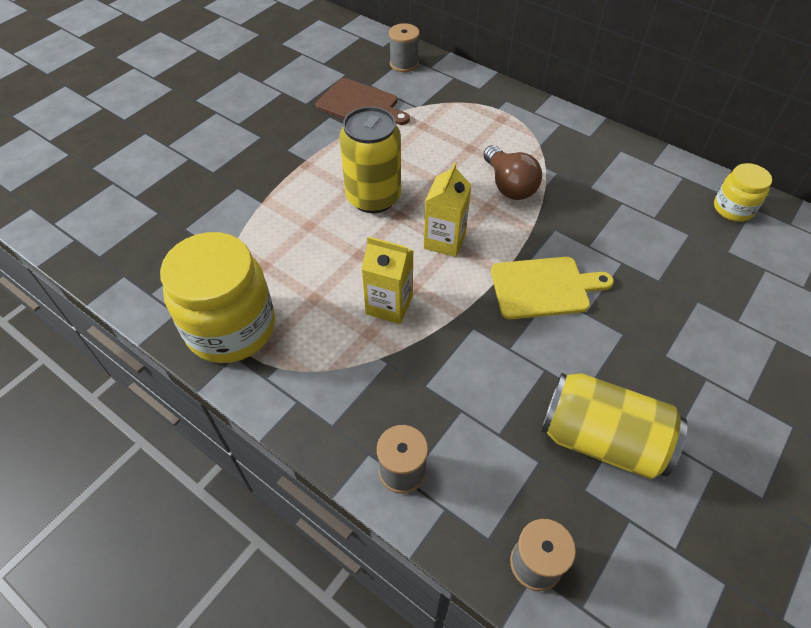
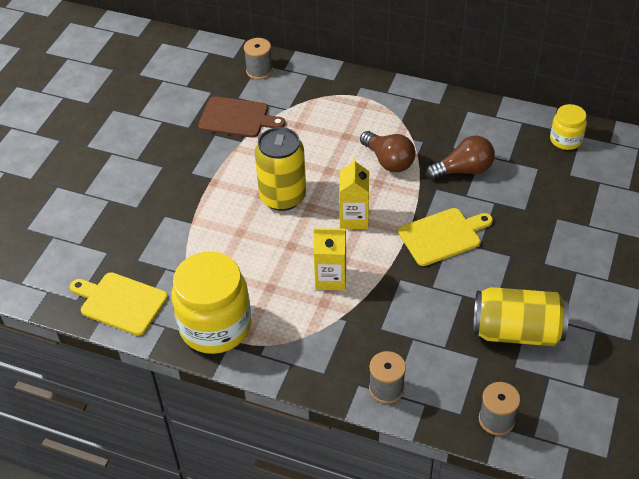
camera: 15 degrees left, 5 degrees down
none -> yellow cutting board [70,272,168,336]
none -> brown light bulb [426,136,495,180]

